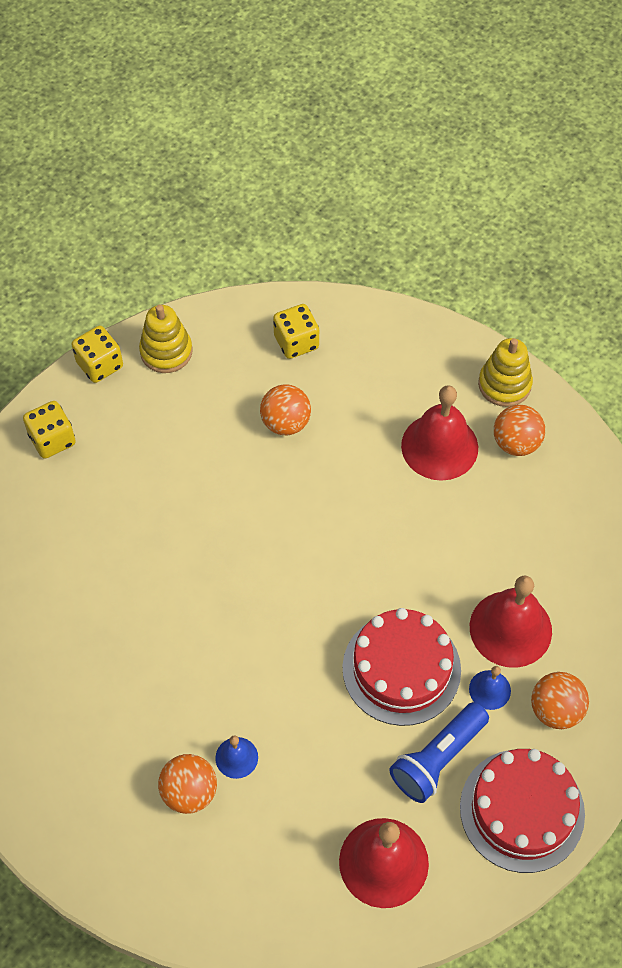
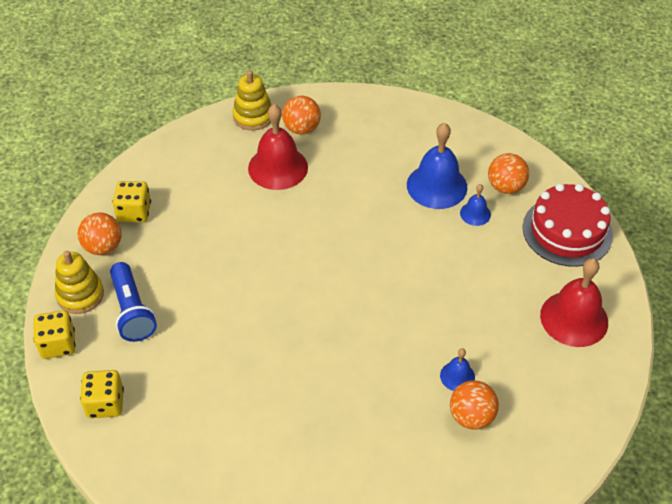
camera: 65 degrees left, 10 degrees down
orange ball [260,384,311,435] -> orange ball moved to [78,212,122,255]
red cake [342,608,461,726] -> none
blue flashlight [389,702,489,803] -> blue flashlight moved to [110,262,157,342]
red bell [470,576,552,668] -> blue bell [407,123,467,209]

